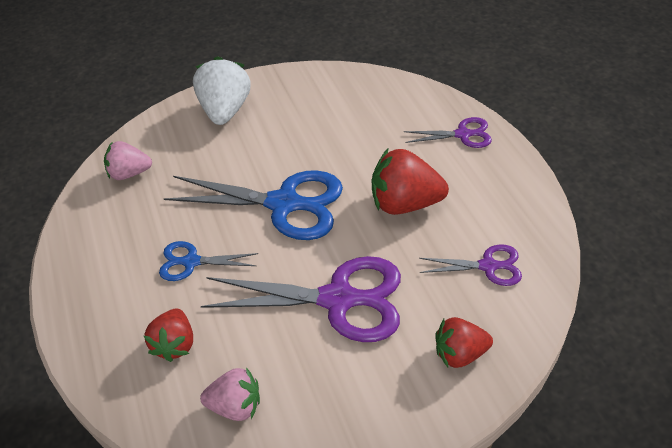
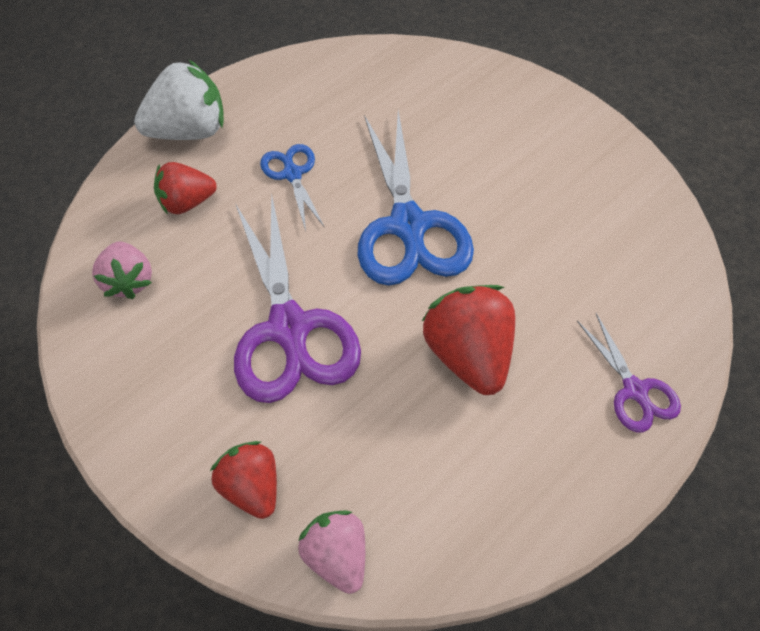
camera: 65 degrees right, 10 degrees up
pink strawberry [104,141,152,180] -> pink strawberry moved to [298,510,365,594]
white strawberry [193,56,250,125] -> white strawberry moved to [134,60,224,140]
purple scissors [419,244,522,286] -> none

